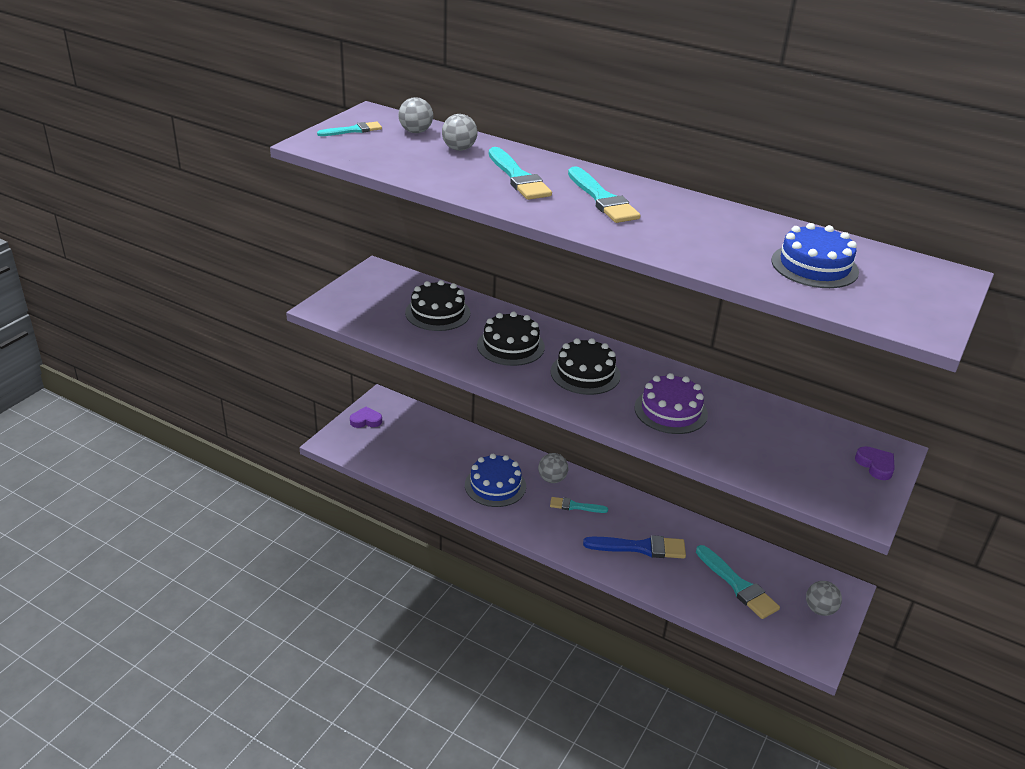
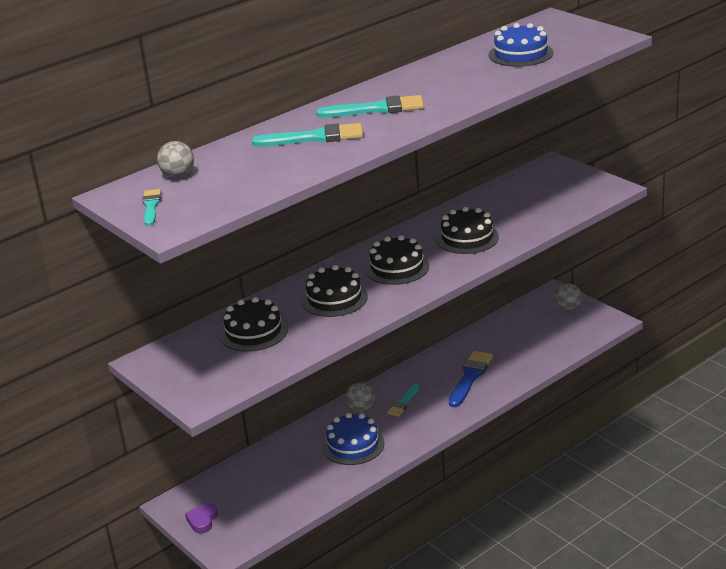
camera: 65 degrees left, 5 degrees down
grey ball [442,114,478,151] -> none
purple cake [634,373,708,434] -> black cake [436,207,499,254]
turquoise brush [696,545,780,619] -> none
purple heart [855,446,895,480] -> none

